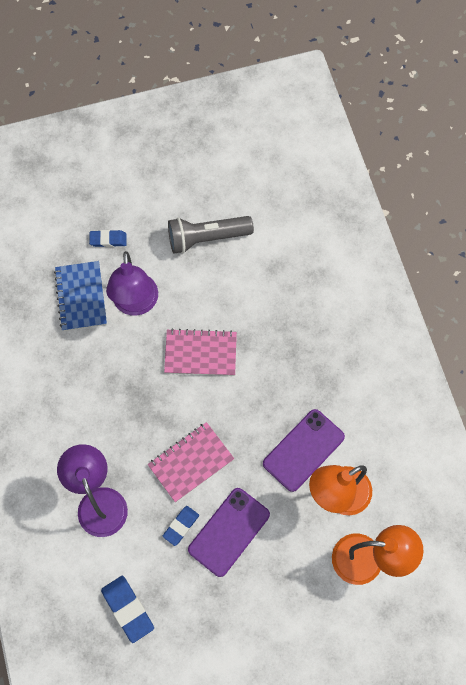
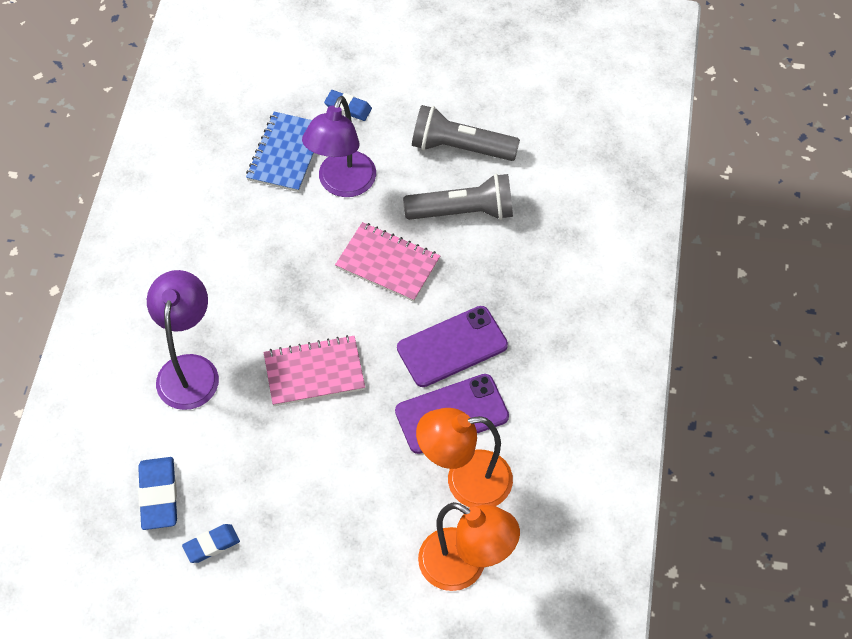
camera: 25 degrees right, 10 degrees down
blue eraser [162,506,199,546] -> blue eraser moved to [182,524,240,563]
purple phone [188,488,270,577] -> purple phone moved to [397,306,508,387]
none -> grey flashlight [403,174,513,220]

